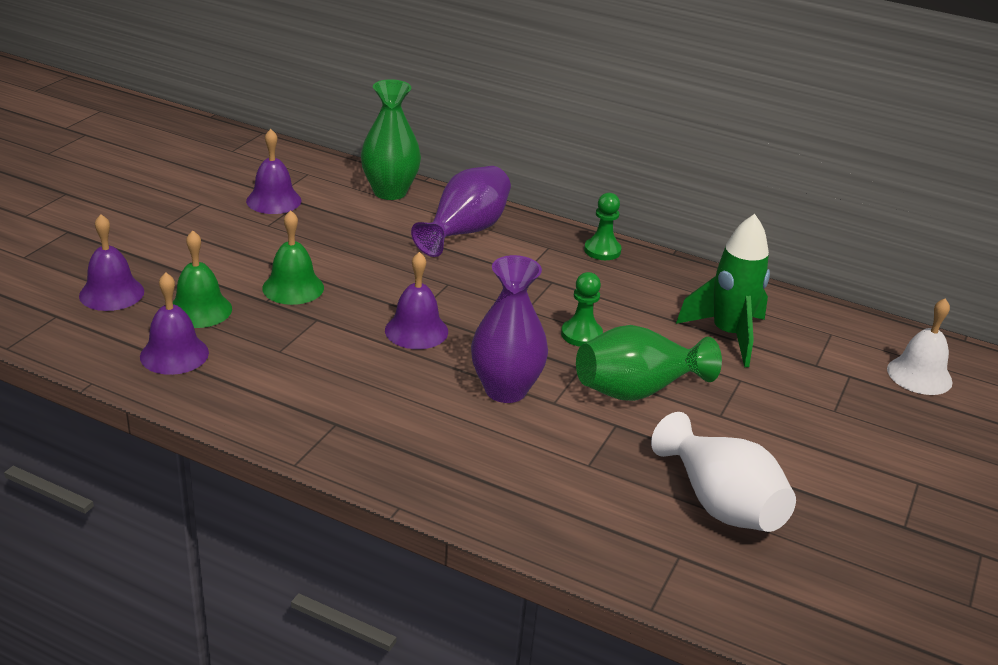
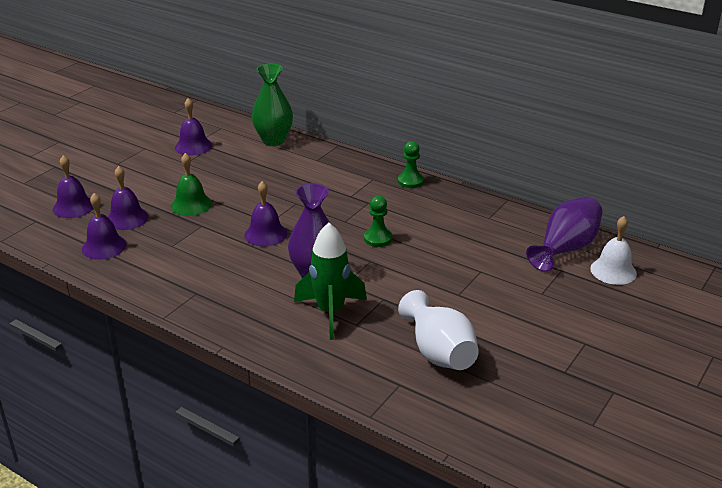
camera: 10 degrees right, 0 degrees up
green bell [173,231,232,328] -> purple bell [108,166,148,230]
purple vase [411,166,511,257] -> purple vase moved to [526,197,603,272]
green vase [576,325,722,401] -> none
green rocket [676,214,770,367] -> green rocket moved to [294,223,367,340]

